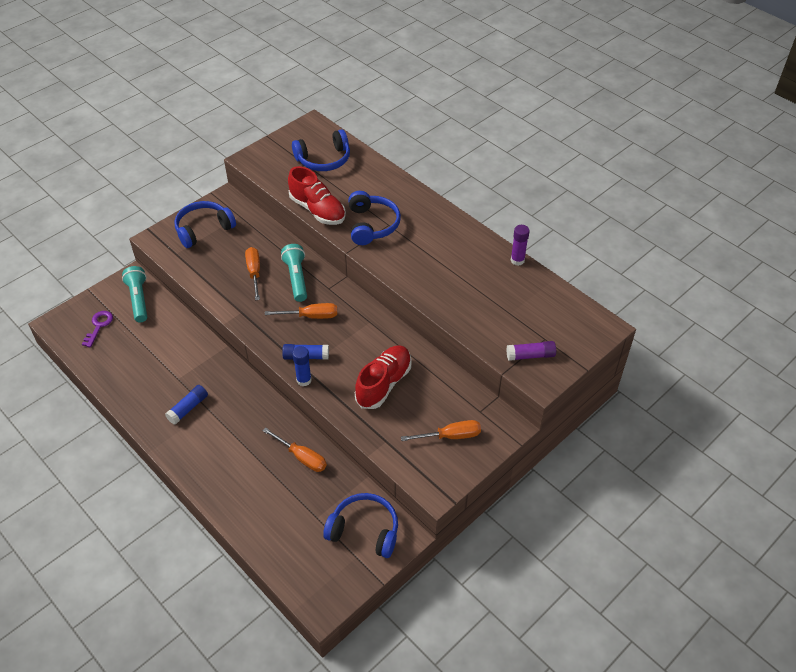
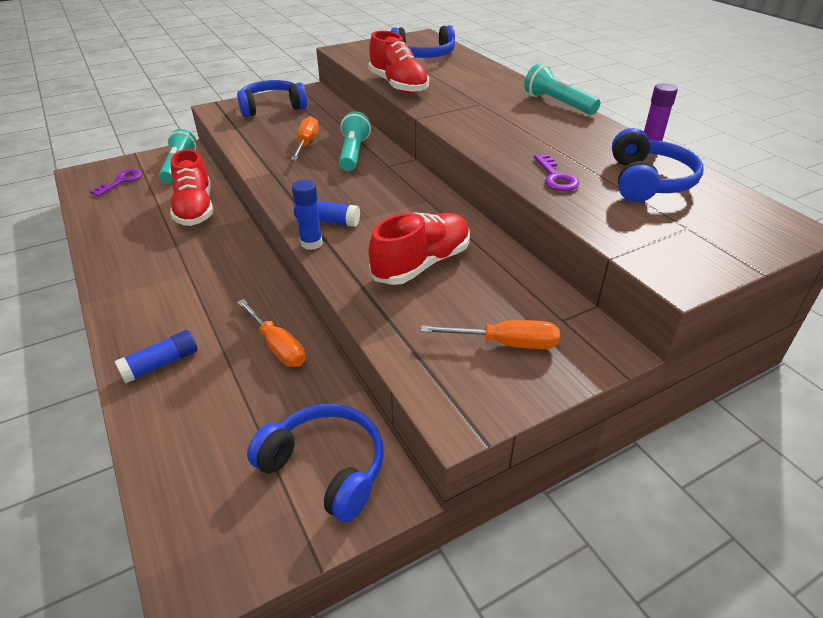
camera: 15 degrees right, 10 degrees down
blue glue stick [165,385,208,425] -> blue glue stick moved to [114,330,198,384]
orange screwdriver [265,303,337,319] -> none
blue headphones [348,191,401,245] -> blue headphones moved to [612,128,704,202]
purple glue stick [506,341,556,361] -> none
none -> red shoe [170,149,213,226]
none -> turquoise flashlight [524,64,601,115]
none -> purple key [534,154,579,191]

